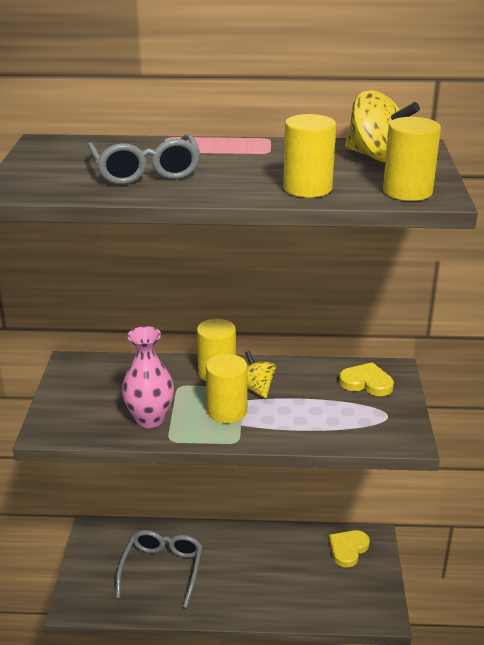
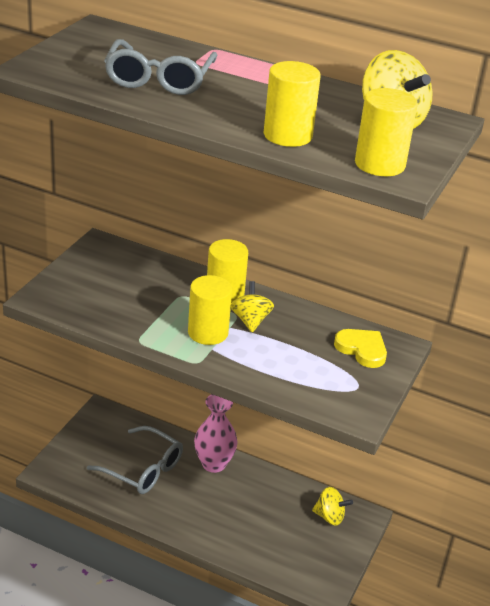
camera: 20 degrees right, 5 degrees up
grey glasses [116,530,203,608] -> grey glasses turned 90 degrees clockwise [87,426,183,494]
pink vase [122,326,174,428] -> pink vase moved to [194,394,238,473]
yellow heart [329,530,370,568] -> yellow spinning top [312,487,353,526]

